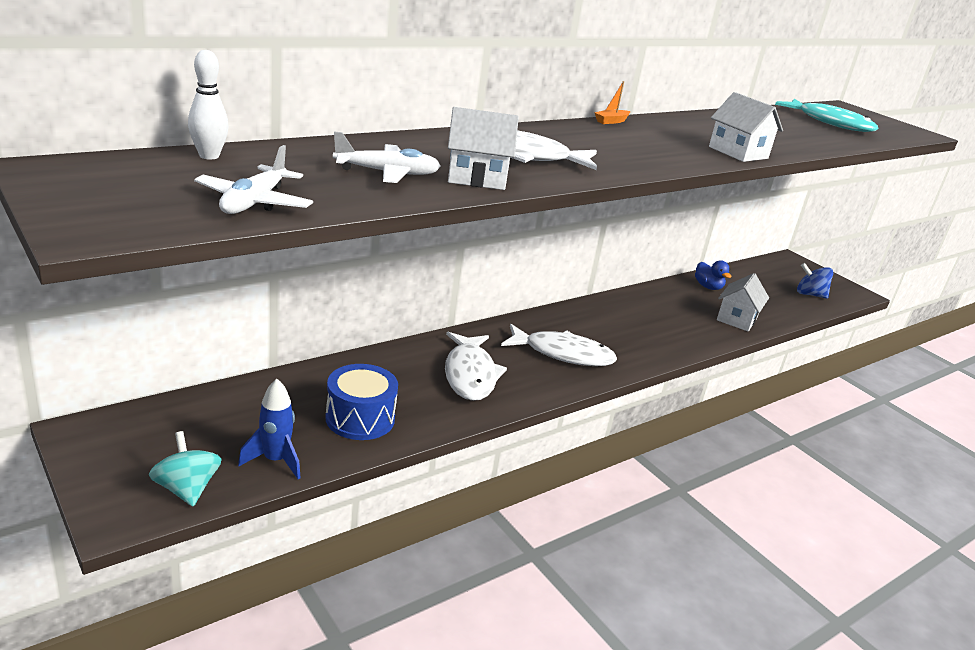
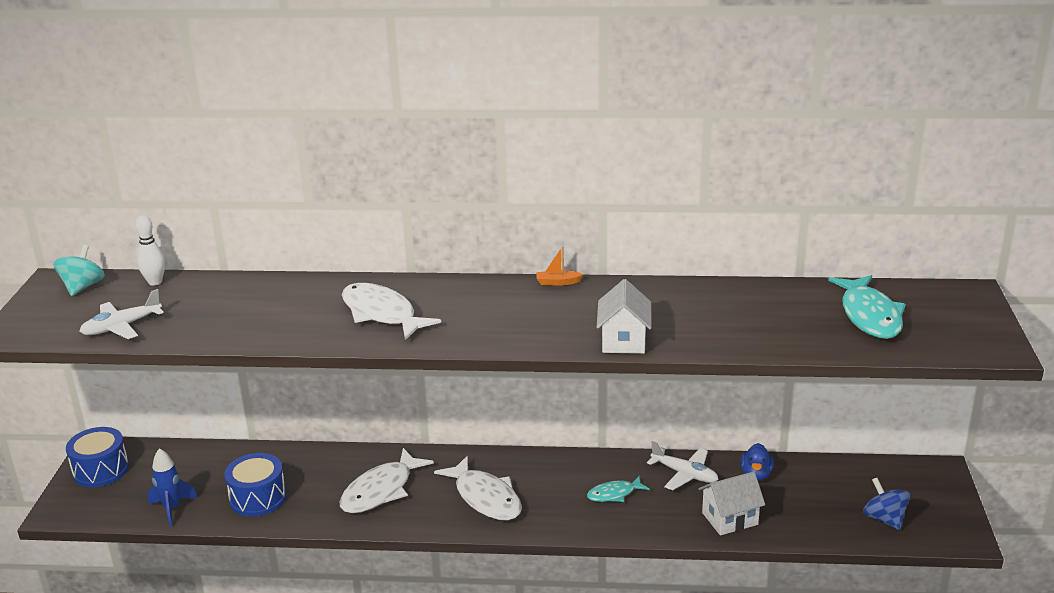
camera: 45 degrees right, 0 degrees up
turquoise spinning top [149,431,221,506] -> turquoise spinning top moved to [53,245,105,296]
white plane [333,131,441,183] -> white plane moved to [647,441,718,490]
white house [448,107,519,190] -> none
none -> blue drum [66,427,129,487]
none -> turquoise fish [587,476,650,502]

